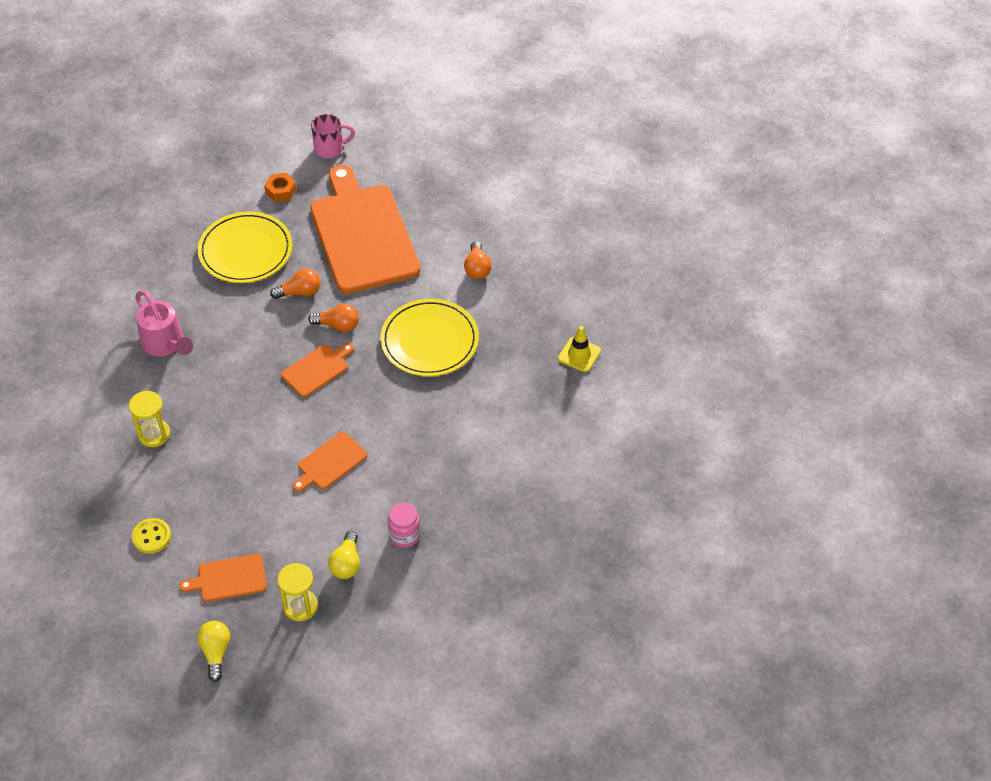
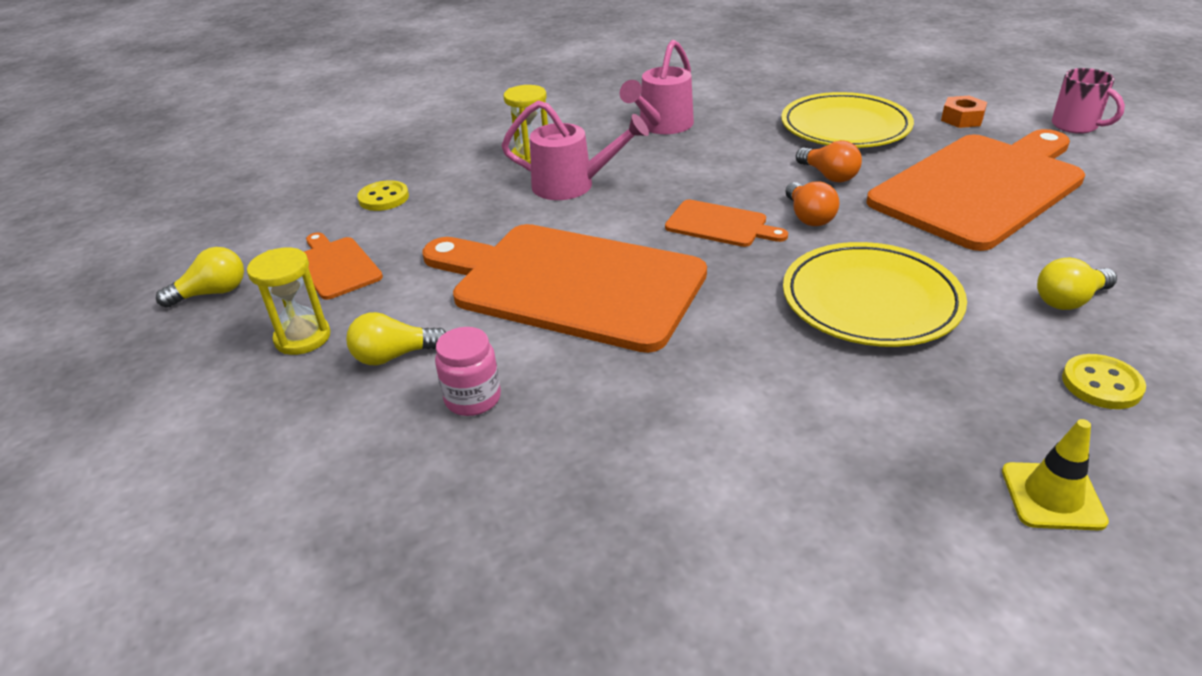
camera: 70 degrees right, 15 degrees down
orange cutting board [292,432,367,492] -> orange cutting board [423,224,707,353], size x2.27
orange light bulb [464,241,491,279] -> yellow light bulb [1037,257,1117,310]
none -> pink watering can [501,100,649,200]
none -> yellow button [1062,354,1146,409]

